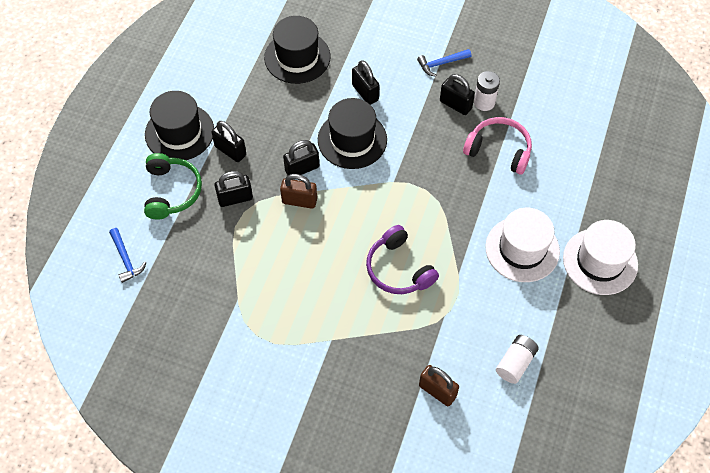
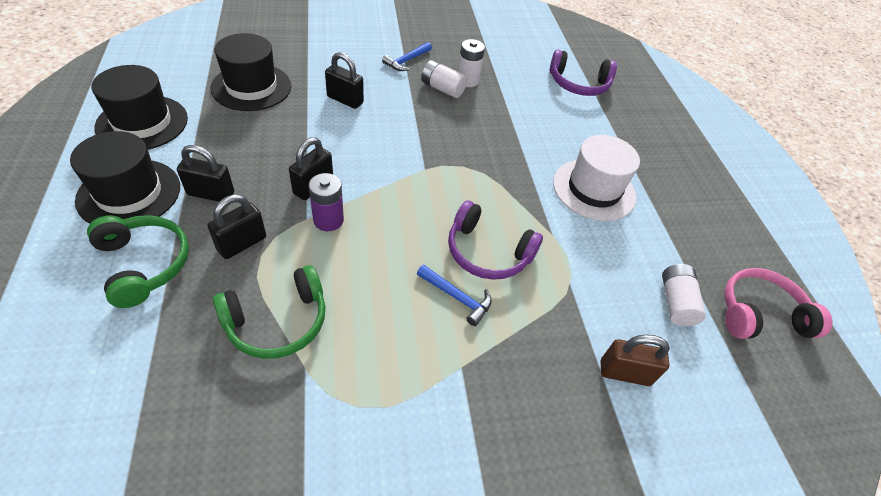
camera: 35 degrees left, 10 degrees down
blue hammer [109,228,147,283] -> blue hammer moved to [417,265,492,326]
brown padlock [280,174,317,209] -> purple battery [309,173,344,231]
black hat [318,98,387,169] -> black hat moved to [92,65,188,150]
black padlock [440,74,475,115] -> white battery [421,60,467,98]
pink headphones [463,117,532,175] -> pink headphones moved to [725,268,832,339]
white hat [563,220,638,295] -> none
none -> green headphones [213,265,326,359]
none -> purple headphones [550,50,617,96]

